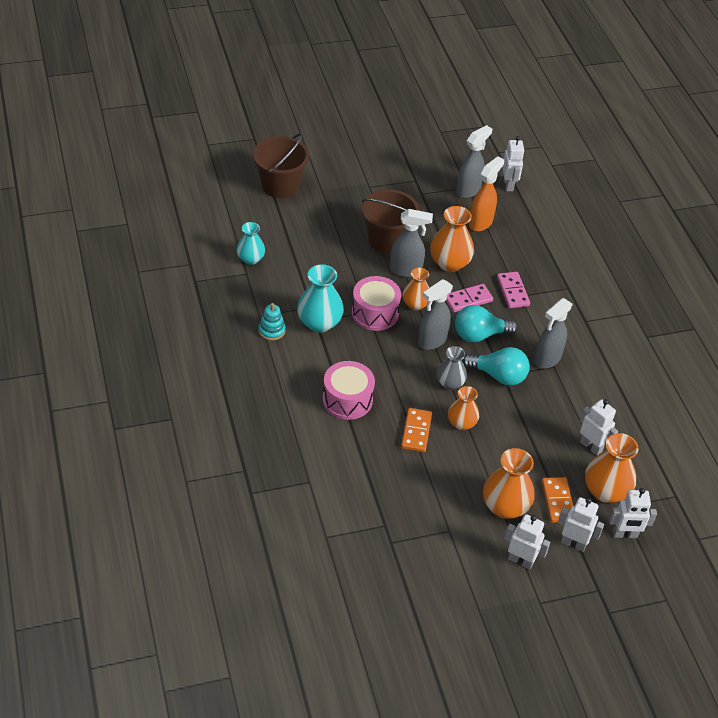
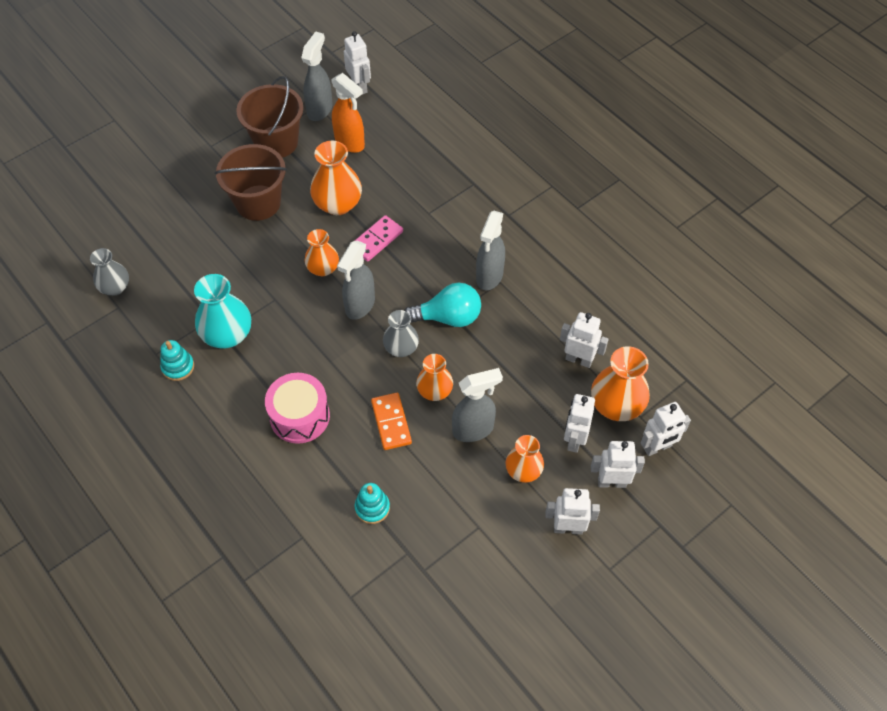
camera: 20 degrees left, 10 degrees up
turquoise vase [236,222,265,265] -> grey vase [90,248,129,295]
brown bucket [253,133,309,198] -> brown bucket moved to [236,76,304,158]
pink drum [352,276,401,331] -> none
grey spray bottle [390,209,433,277] -> grey spray bottle moved to [452,368,503,442]
turquoise light bulb [455,305,518,342] -> none
orange spray bottle [469,156,504,232] -> orange spray bottle turned 120 degrees clockwise [331,73,365,153]
orange vase [483,448,535,519] -> orange vase [505,435,544,483], size x0.64
pink domino [497,272,530,308] -> none
orange domino [542,477,573,523] -> white robot [564,394,595,453]
none -> turquoise stacking toy [354,483,390,524]

